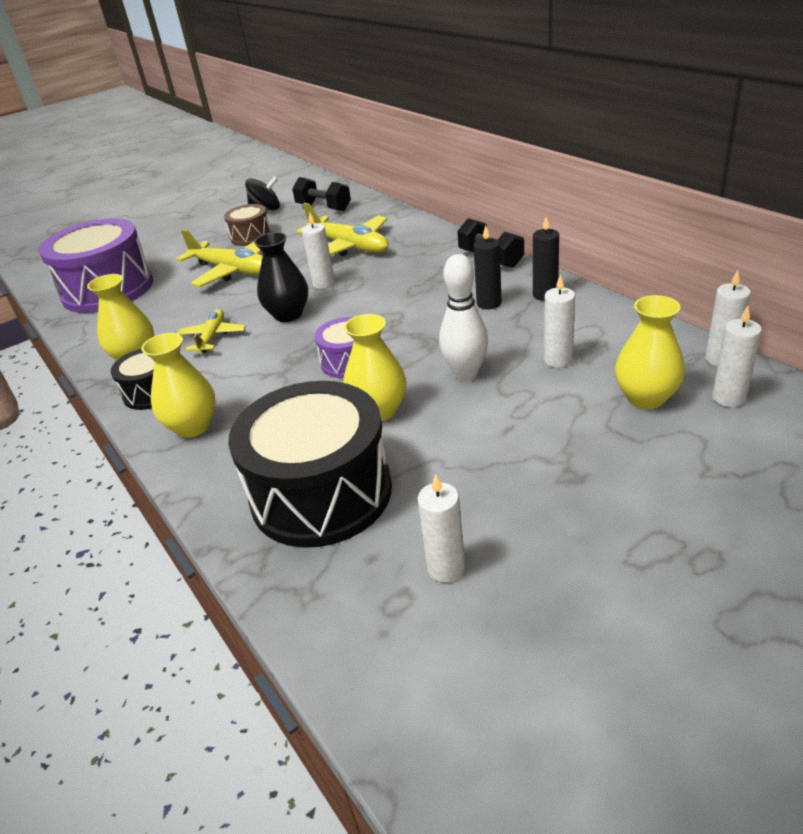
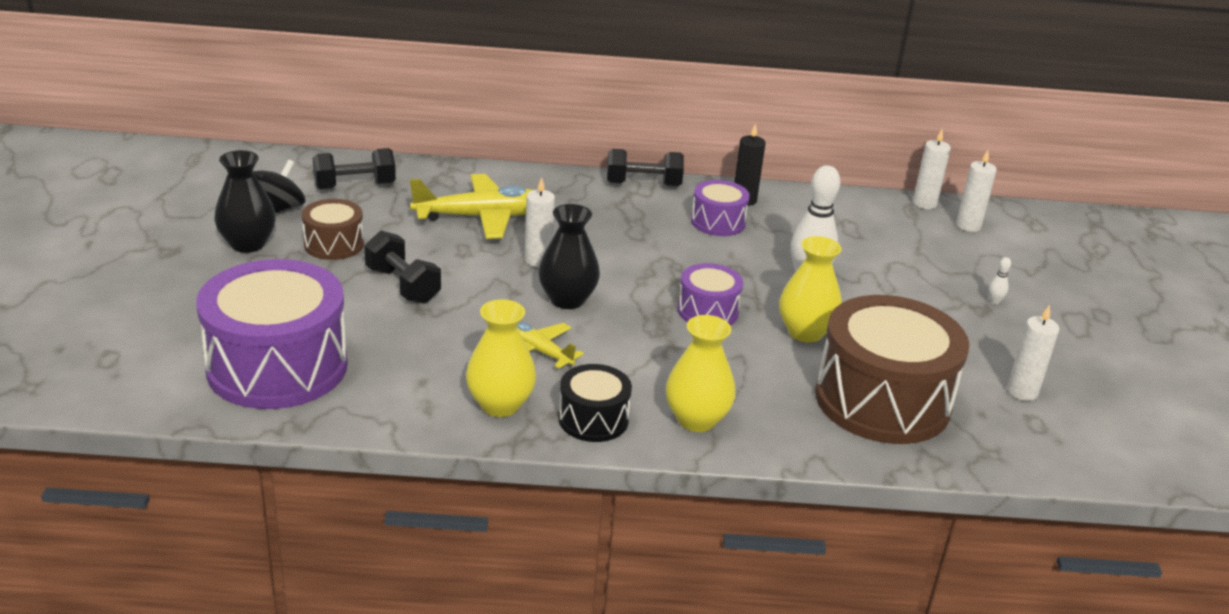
camera: 60 degrees left, 5 degrees down
yellow plane [176,229,263,287] -> black dumbbell [364,231,441,304]
black drum [228,381,392,548] -> brown drum [815,295,969,444]
black candle [473,225,502,310] -> purple drum [691,180,750,236]
white candle [544,274,575,368] -> none
yellow vase [615,295,685,409] -> none
none -> black vase [214,150,276,253]
none -> white bowling pin [989,257,1011,304]

